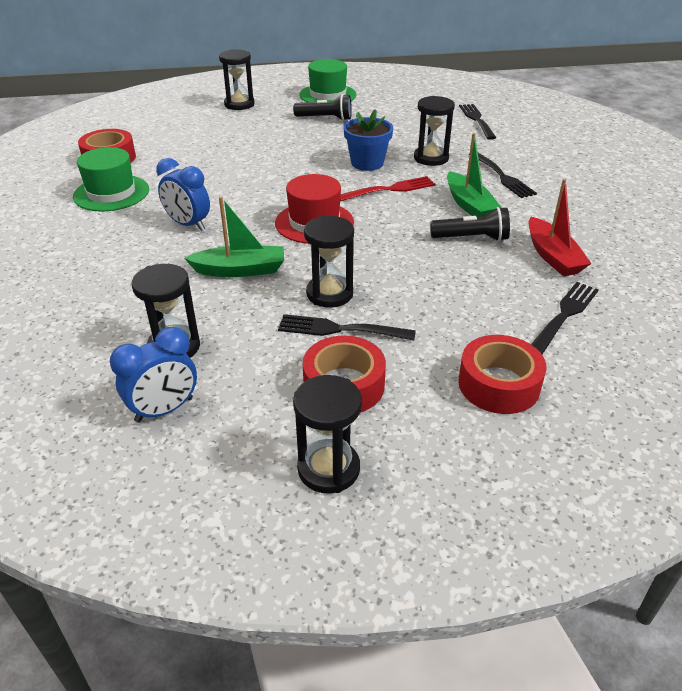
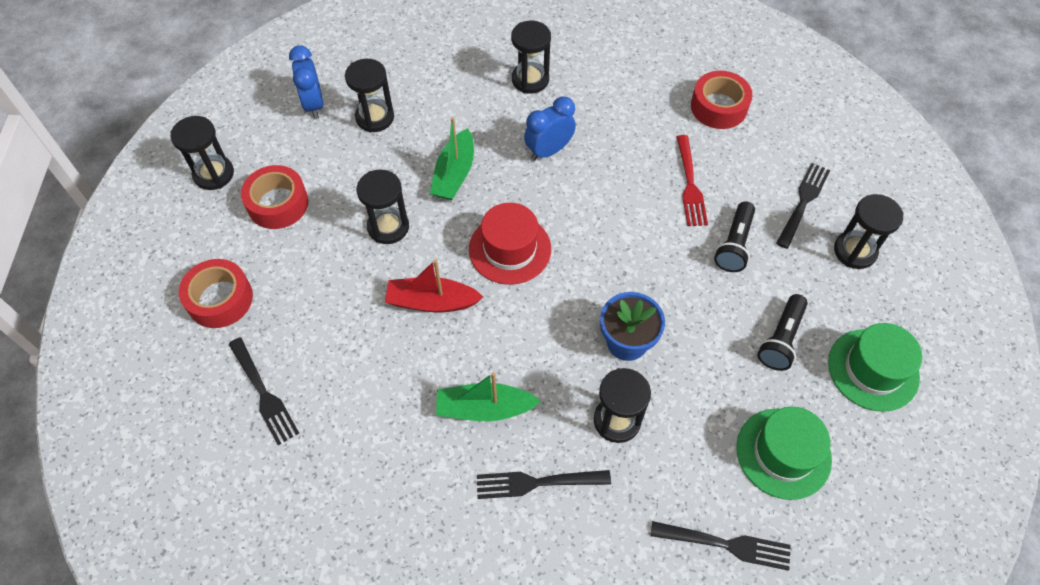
camera: 110 degrees right, 20 degrees up
green hat [73,147,149,212] -> green hat moved to [736,407,832,500]
black fork [278,314,416,341] -> black fork moved to [776,163,830,249]
red fork [340,176,436,201] -> red fork moved to [677,135,708,226]
black flashlight [430,207,510,241] -> black flashlight moved to [714,201,755,272]
red boat [529,179,592,276] -> red boat moved to [385,259,483,313]
none -> black hourglass [511,21,551,94]

